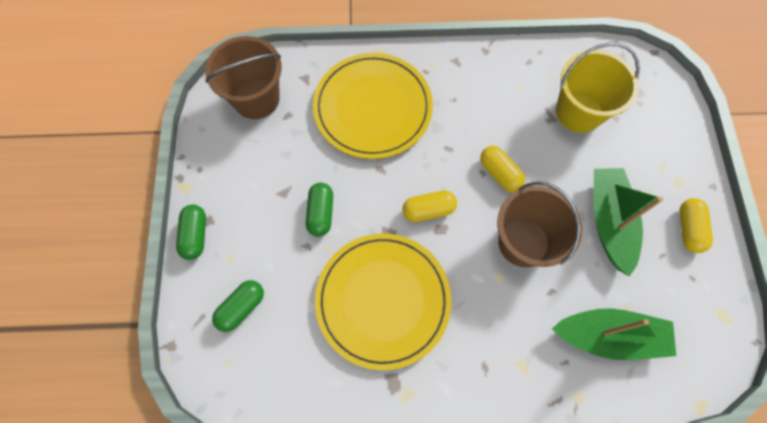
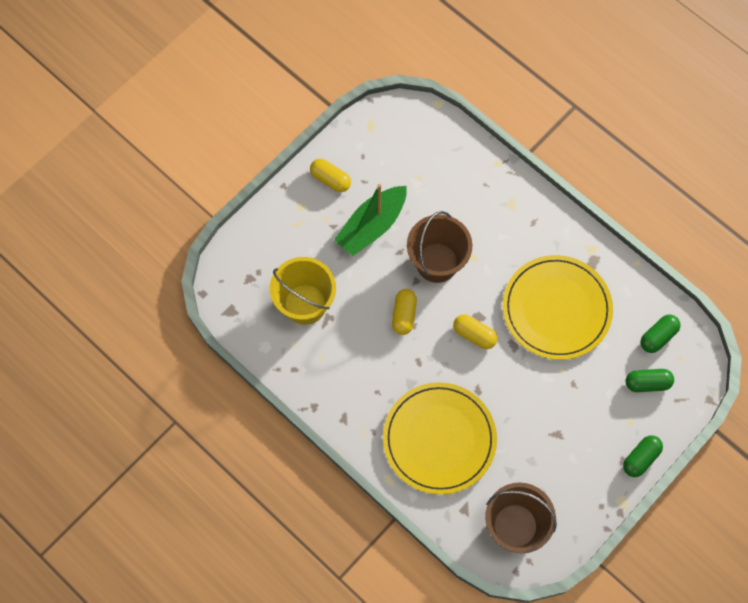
camera: 135 degrees left, 0 degrees up
green capsule [306,183,333,237] -> green capsule moved to [640,314,681,353]
green boat [552,308,676,360] -> none
yellow capsule [680,198,713,253] -> yellow capsule turned 75 degrees clockwise [310,159,351,192]

